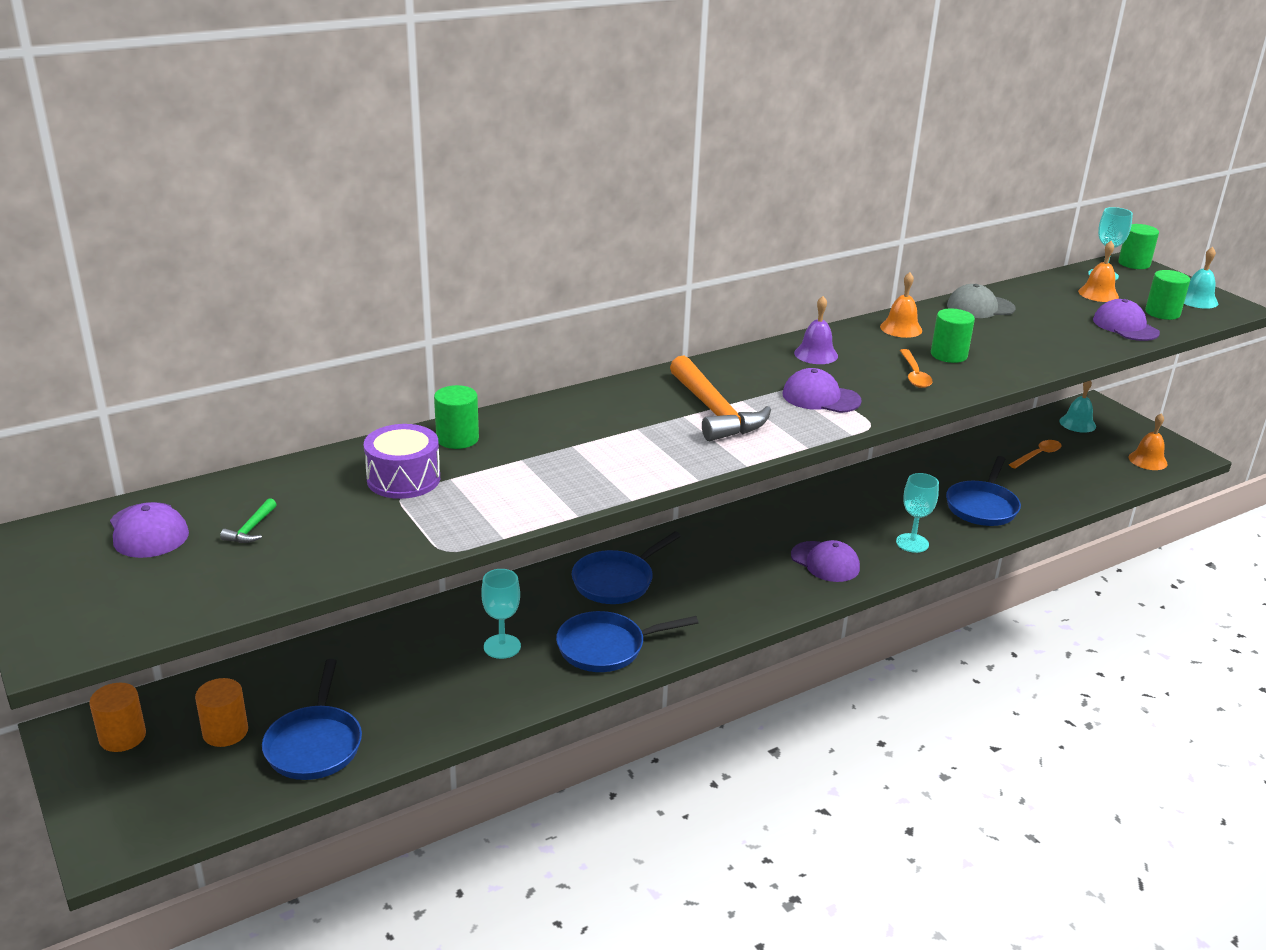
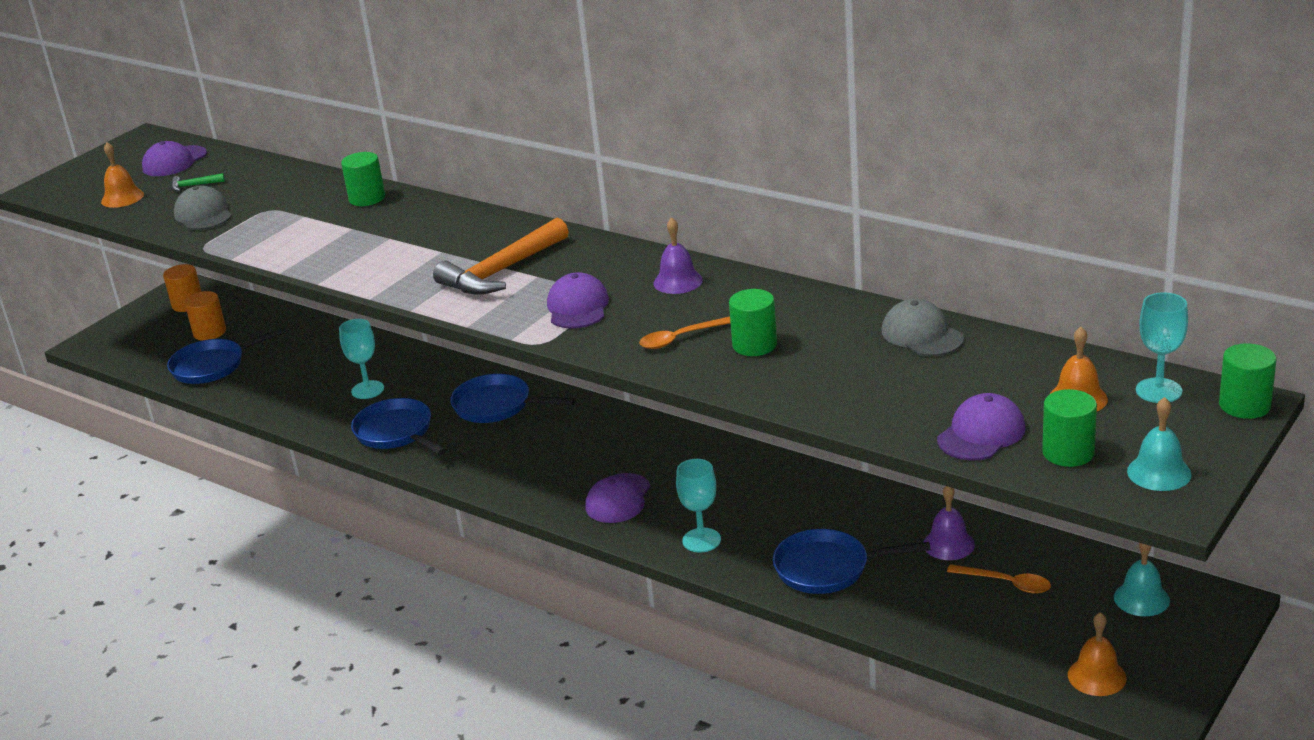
camera: 70 degrees right, 0 degrees up
purple drum [364,424,440,499] -> none
orange bell [880,272,922,338] -> orange bell moved to [101,142,144,208]
none -> grey cap [174,186,232,230]
none -> purple bell [924,486,975,560]

